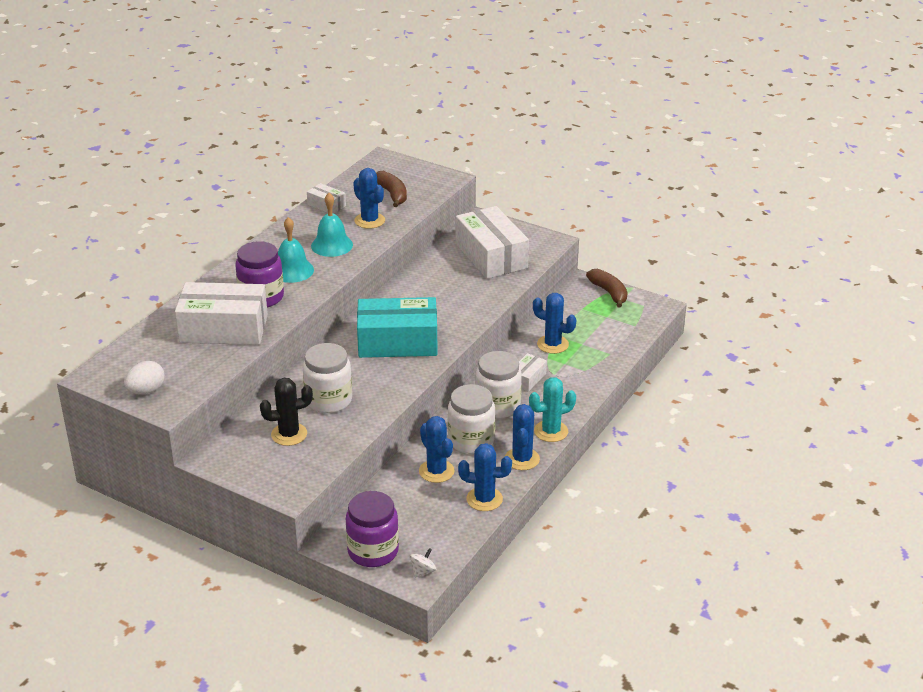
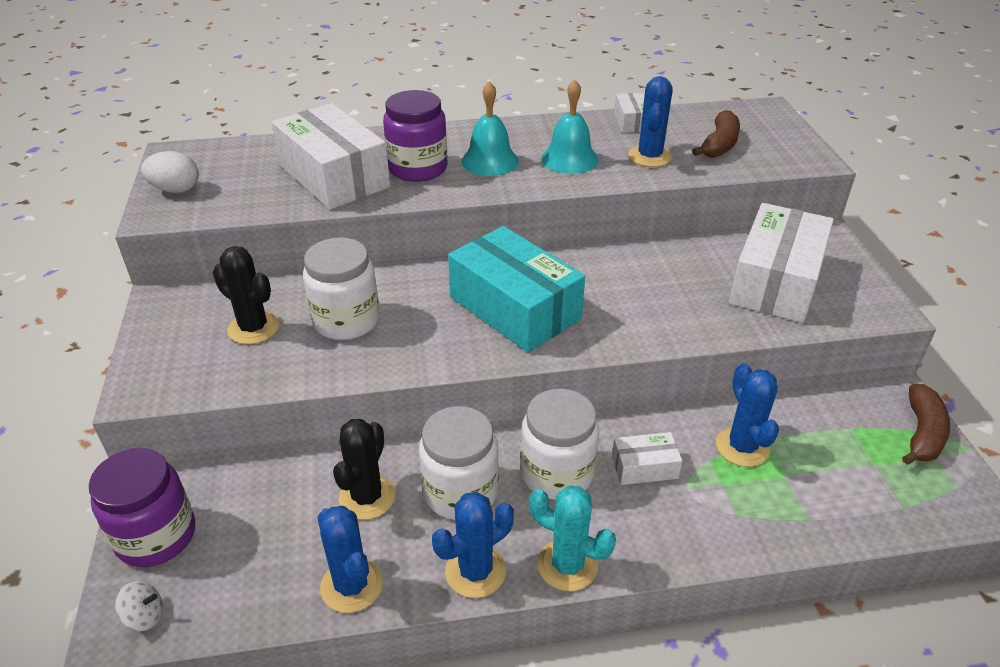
camera: 50 degrees right, 5 degrees up
blue cactus [419,416,455,483] -> black cactus [333,419,395,520]

